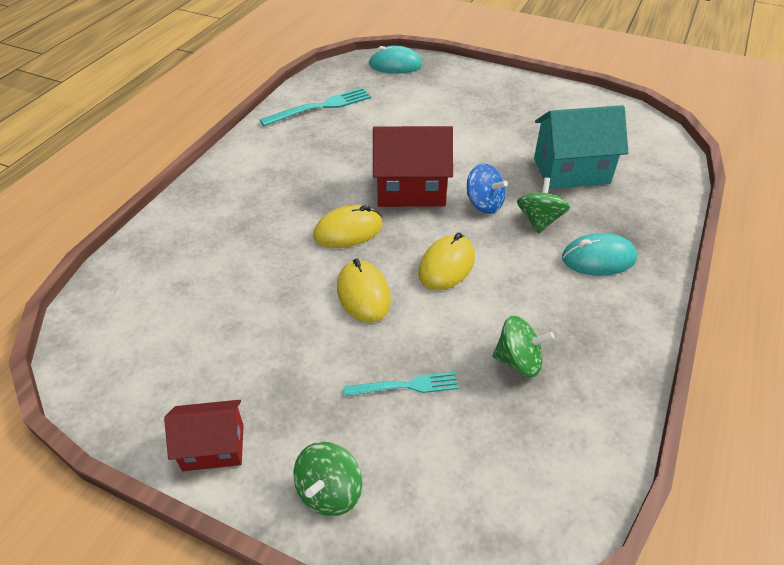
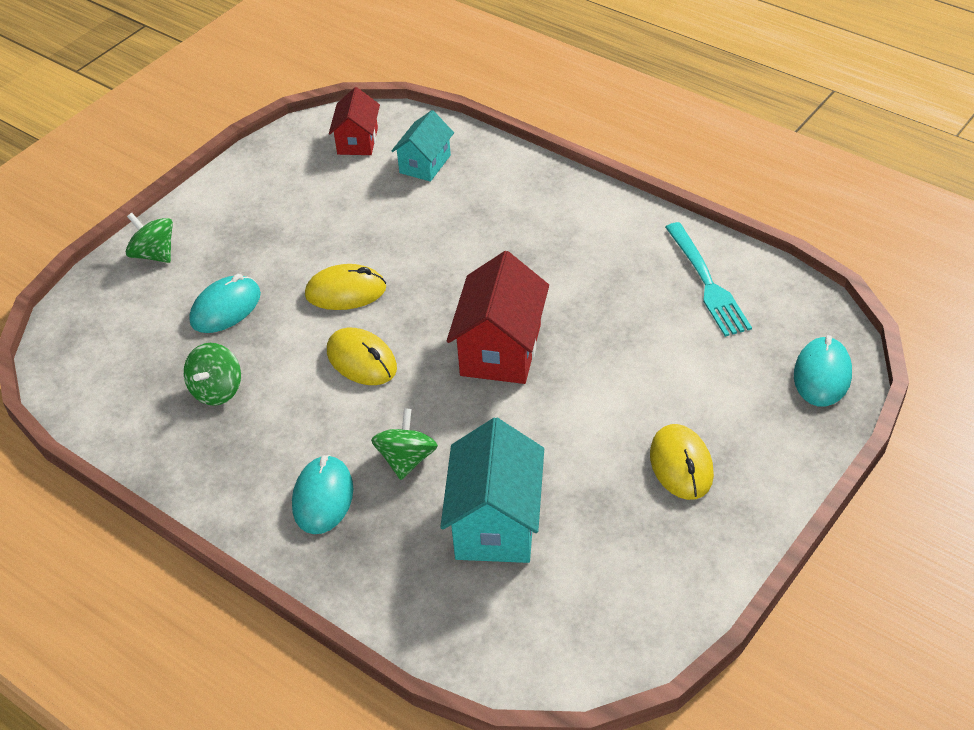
camera: 105 degrees right, 0 degrees up
red house [164,400,244,471] -> red house moved to [329,87,380,155]
yellow mouse [313,205,383,248] -> yellow mouse moved to [650,424,714,500]
turquoise fork [344,372,458,397] -> turquoise mouse [189,274,261,333]
blue spinning top [467,163,508,214] -> none
green spinning top [517,178,570,234] -> green spinning top turned 105 degrees counterclockwise [371,408,438,480]
none -> turquoise house [392,110,454,182]

